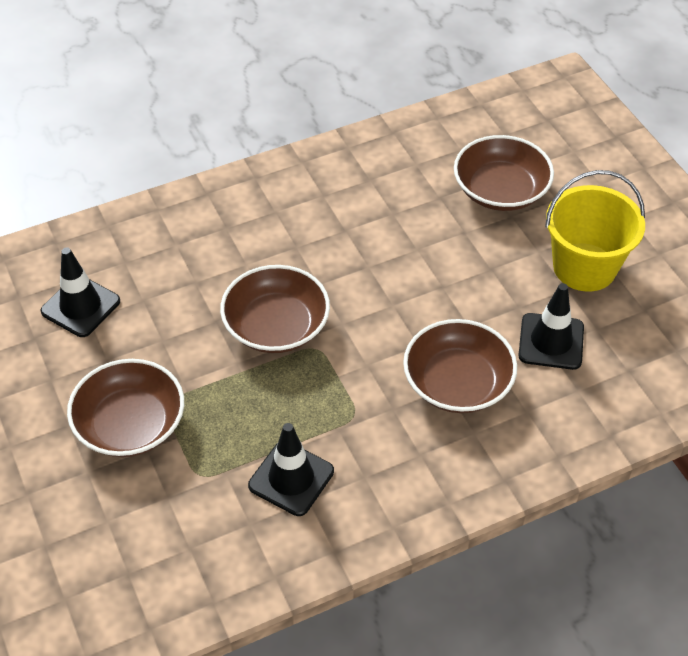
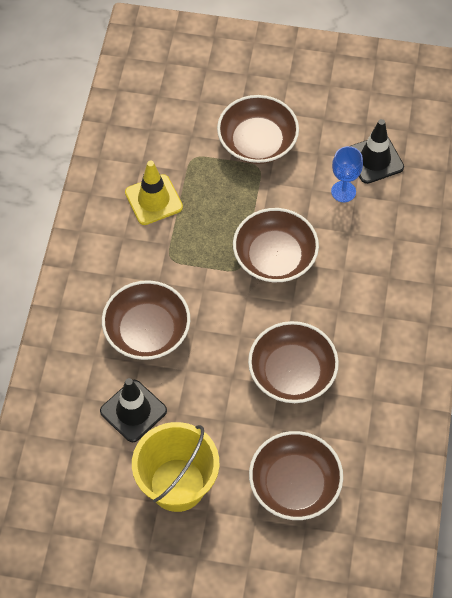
camera: 125 degrees right, 10 degrees up
black traffic cone [248,423,334,516] -> yellow traffic cone [125,161,183,225]
none -> brown bowl [248,321,339,403]
none -> blue goblet [331,146,363,202]

